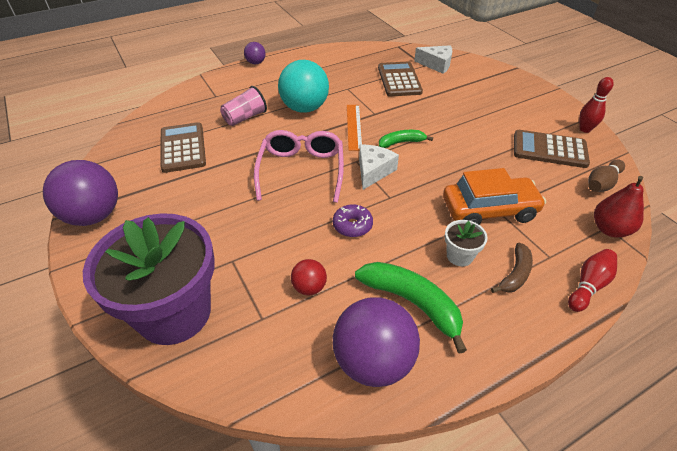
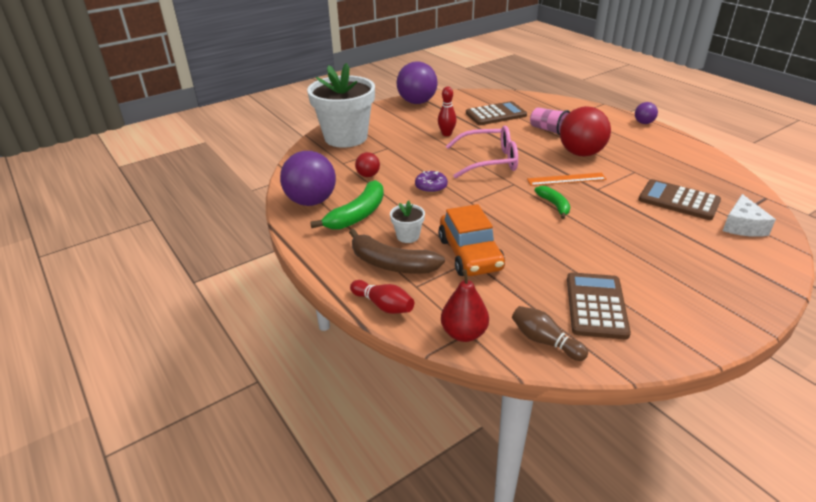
camera: 85 degrees right, 10 degrees down
purple flower pot [83,213,215,345] -> white flower pot [307,63,375,148]
turquoise ball [278,60,329,113] -> red ball [560,106,611,157]
white cheese [359,144,399,190] -> none
brown calculator [378,62,423,97] -> brown calculator turned 135 degrees counterclockwise [639,179,721,220]
brown banana [491,243,533,293] -> brown banana [349,229,445,274], size x1.68
red bowling pin [579,77,614,133] -> red bowling pin moved to [438,87,457,136]

